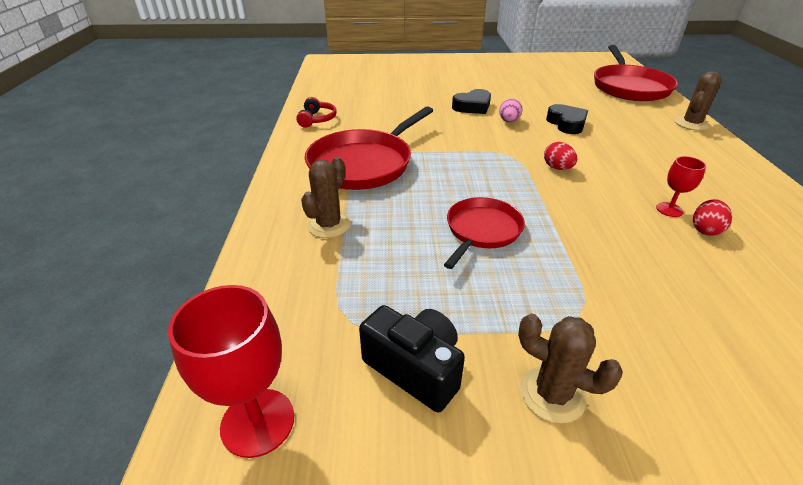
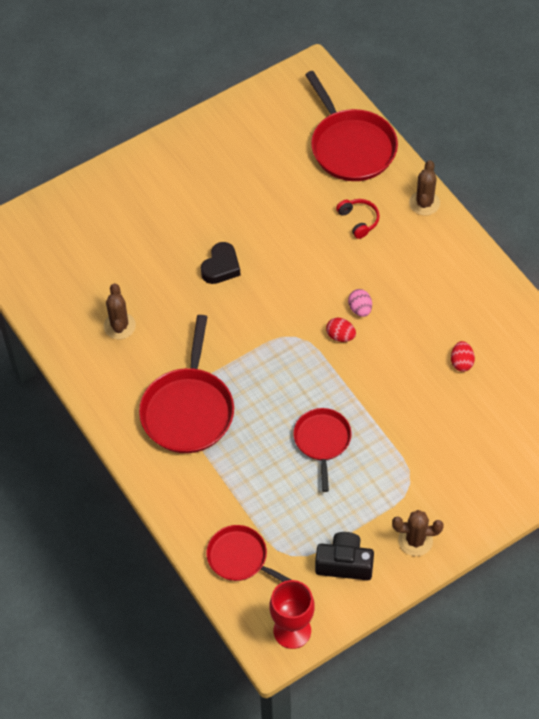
camera: 30 degrees left, 20 degrees up
red headphones [296,97,337,128] -> red headphones moved to [336,199,380,239]
brown cactus [301,157,351,238] -> brown cactus moved to [104,283,136,339]
pink egg [499,98,522,122] -> pink egg moved to [348,289,372,317]
black heart [546,104,588,134] -> none
red goblet [656,156,706,217] -> none
none -> red pan [206,525,291,582]

